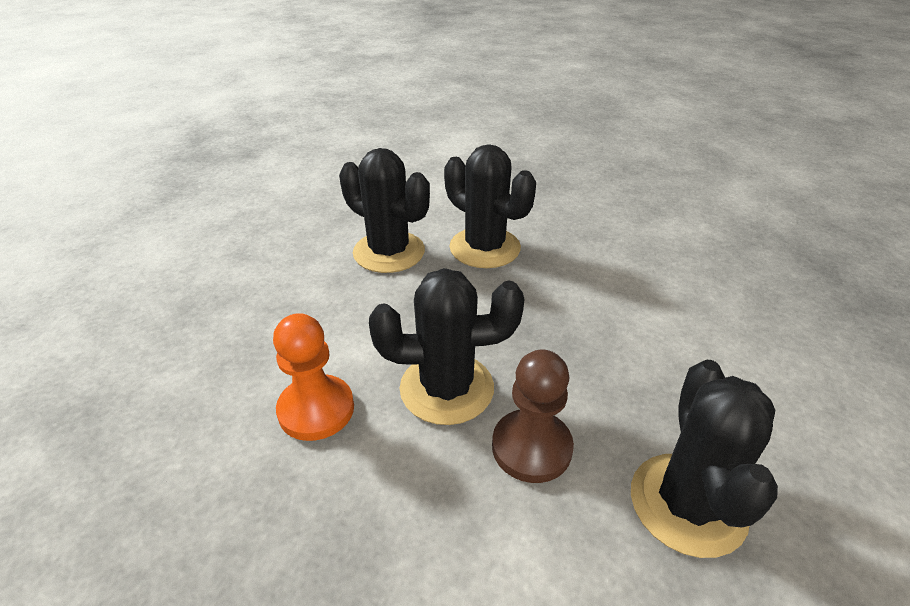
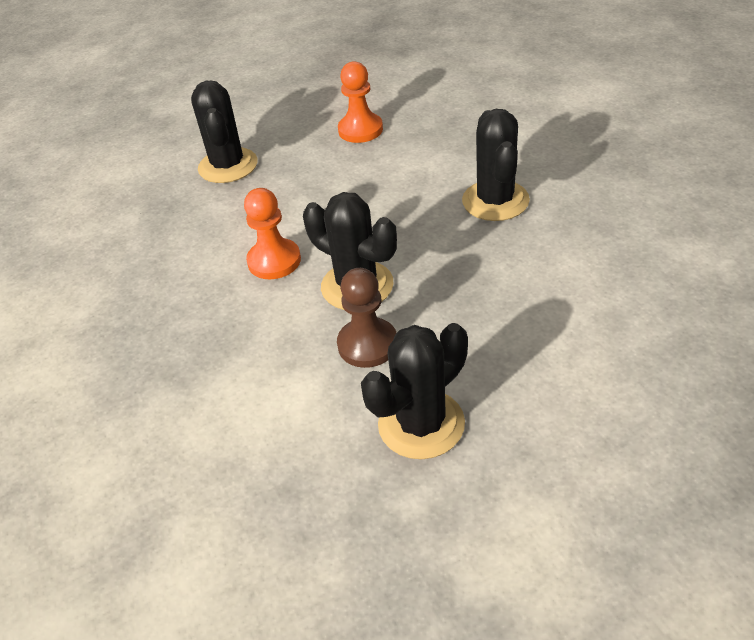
camera: 45 degrees right, 5 degrees up
black cactus [339,148,430,273] -> black cactus moved to [191,81,257,183]
none -> orange pawn [338,61,383,143]

